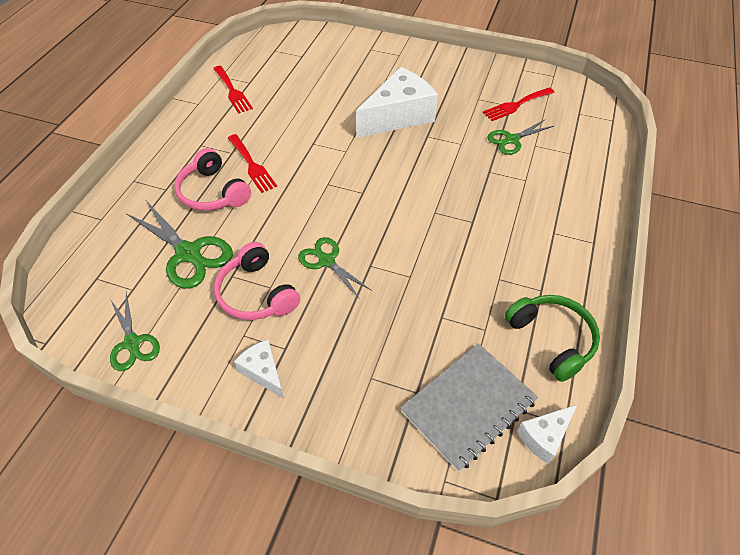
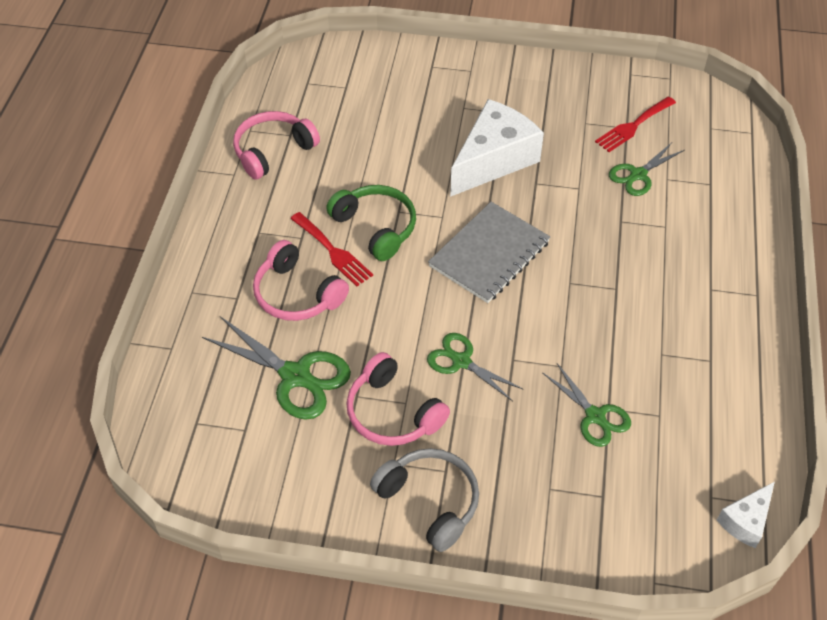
camera: 10 degrees left, 0 degrees up
green scissors [110,293,160,371] -> green scissors moved to [542,363,631,447]
red fork [213,66,253,114] -> pink headphones [233,111,320,180]
white cheese [234,340,284,399] -> grey headphones [370,448,479,552]
grey notebook [400,343,538,472] -> grey notebook moved to [428,202,550,303]
green headphones [504,295,600,382] -> green headphones moved to [326,185,416,261]

